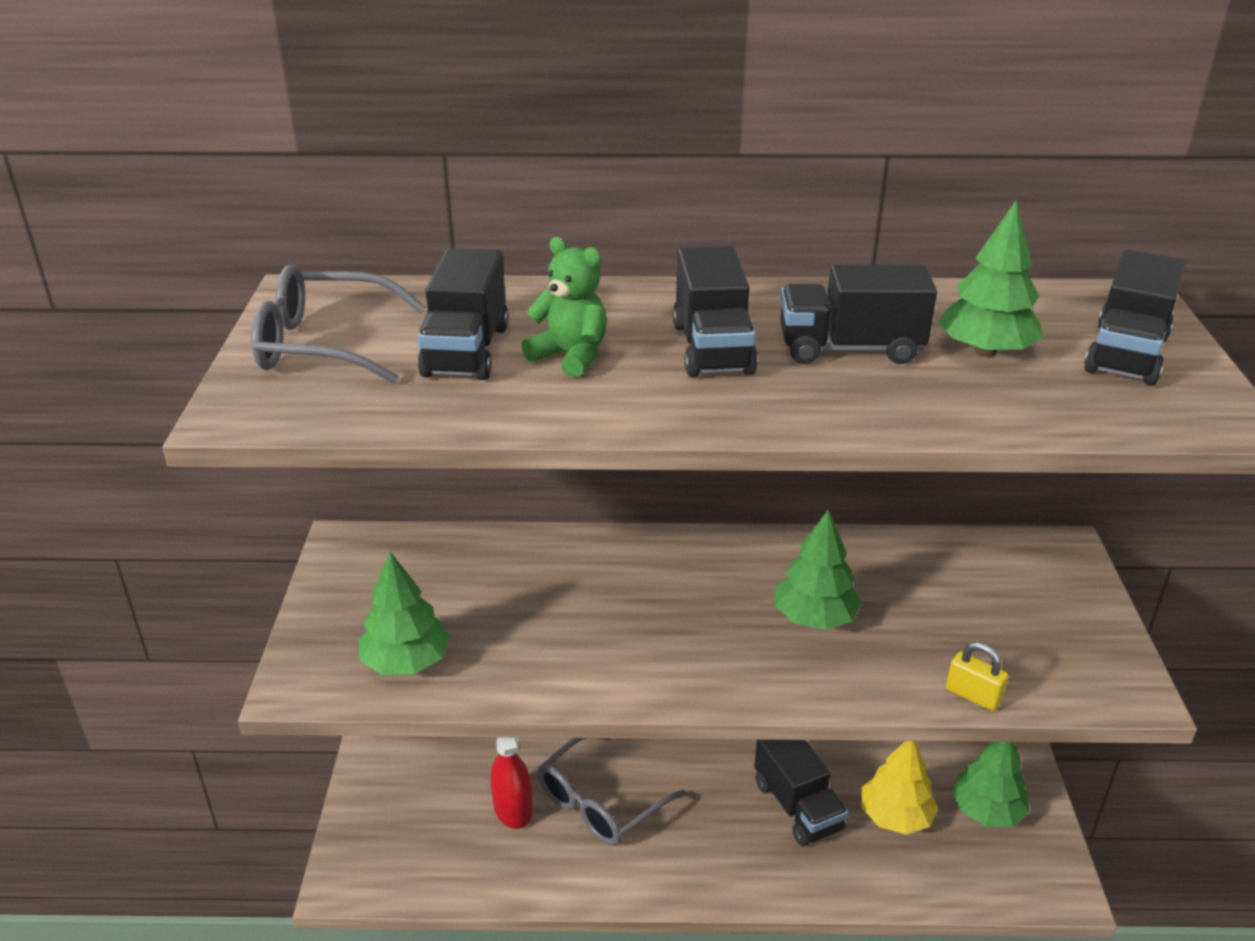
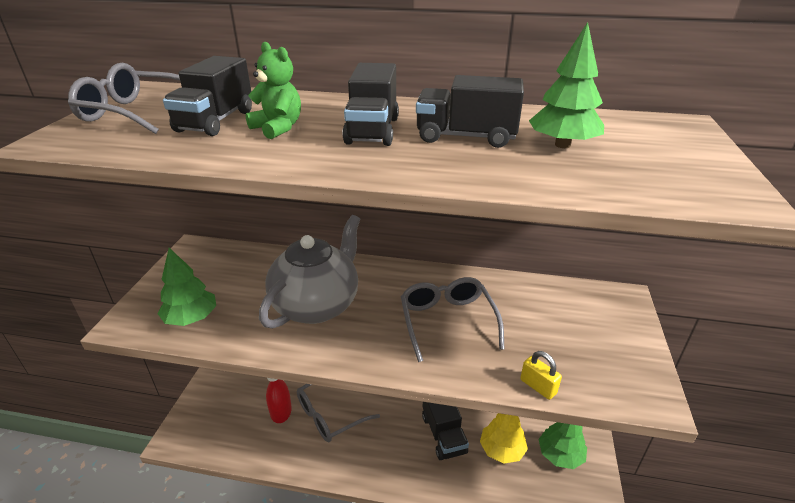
camera: 10 degrees right, 0 degrees up
green tree [775,509,862,630] -> grey glasses [401,277,504,362]
black truck [1084,249,1185,386] -> none
none -> grey teapot [259,215,360,329]

